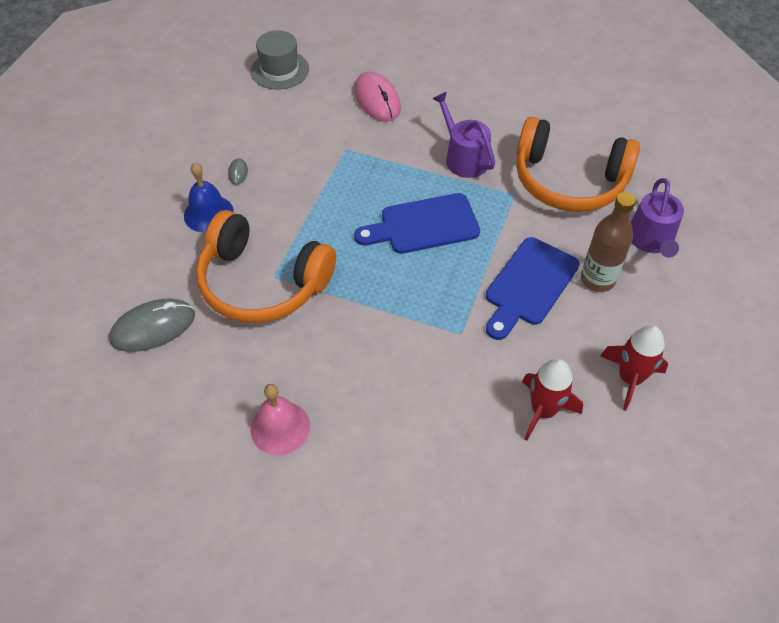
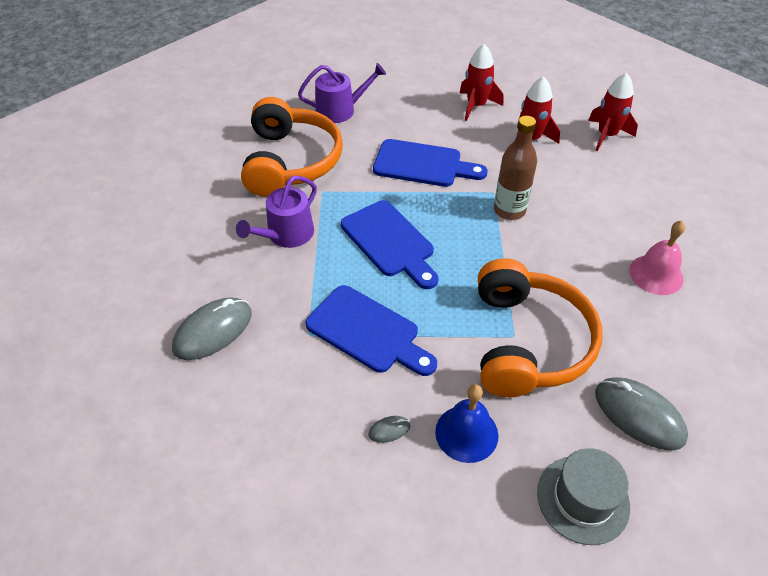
camera: 110 degrees left, 5 degrees down
grey hat [251,30,309,89] -> grey hat moved to [537,448,630,545]
pink mouse [354,72,401,122] -> grey mouse [172,297,252,360]
brown bottle [581,192,636,292] -> brown bottle moved to [494,116,537,220]
none -> blue cutting board [305,285,437,376]
none -> red rocket [588,73,638,151]

